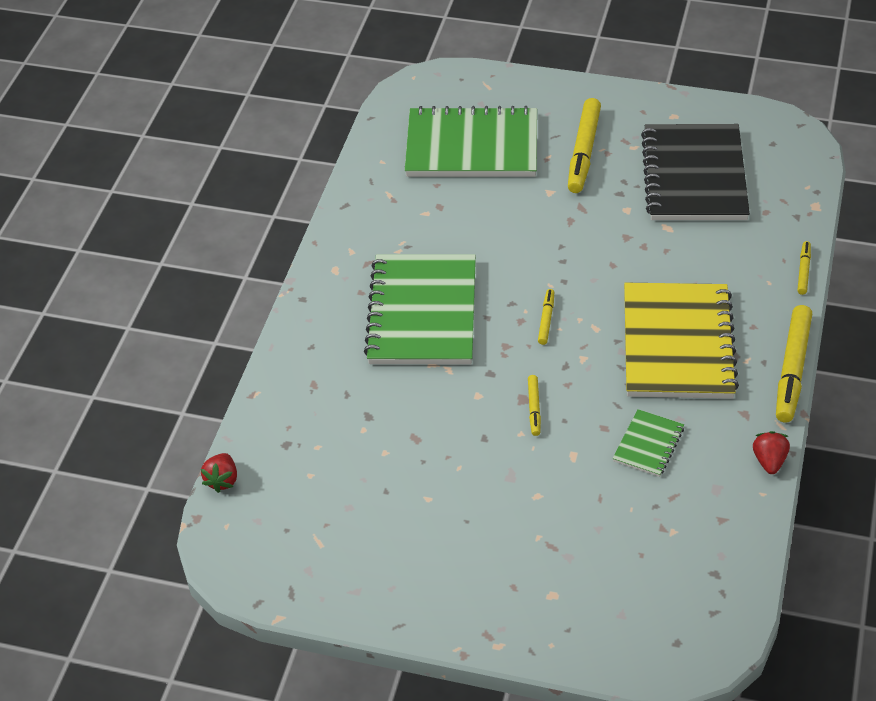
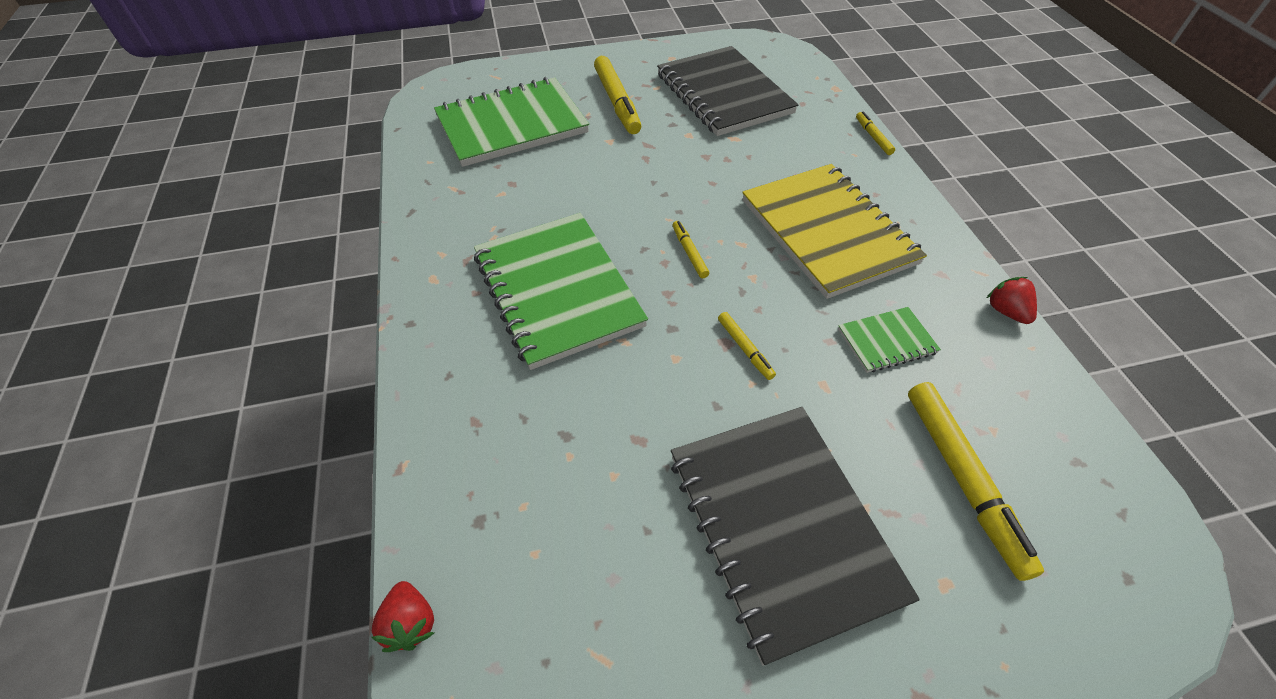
camera: 30 degrees left, 5 degrees up
green notebook [613,409,684,477] -> green notebook turned 75 degrees clockwise [838,307,941,373]
yellow marker [776,305,812,423] -> yellow marker moved to [908,382,1044,581]
none -> black notebook [671,407,920,665]

